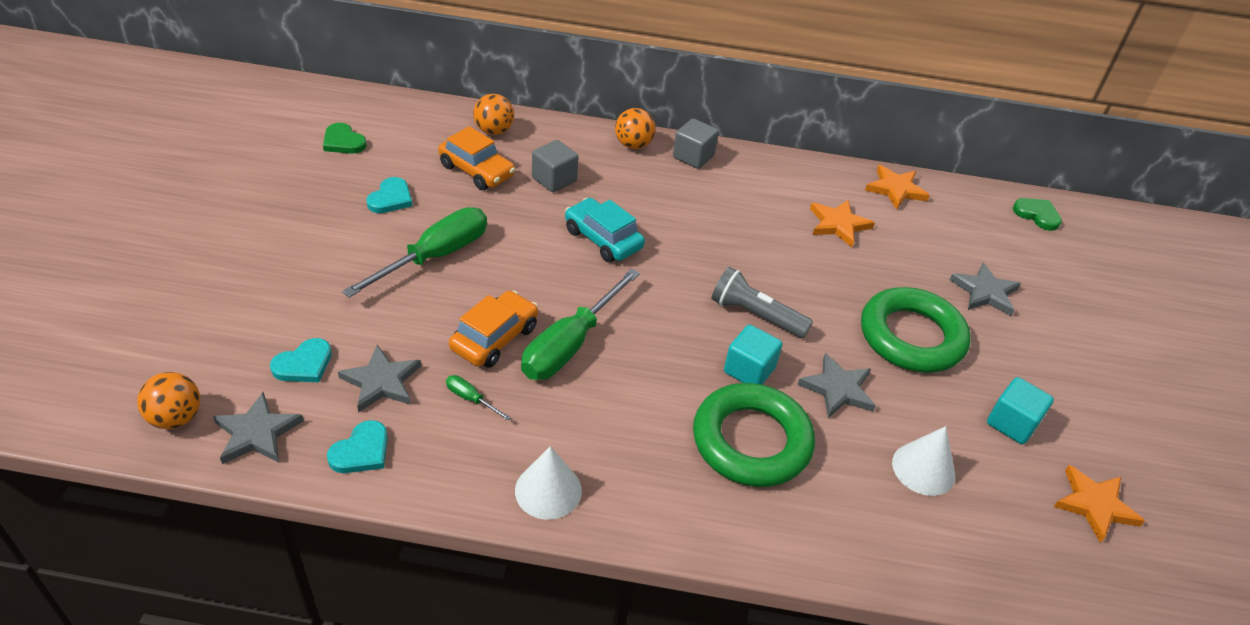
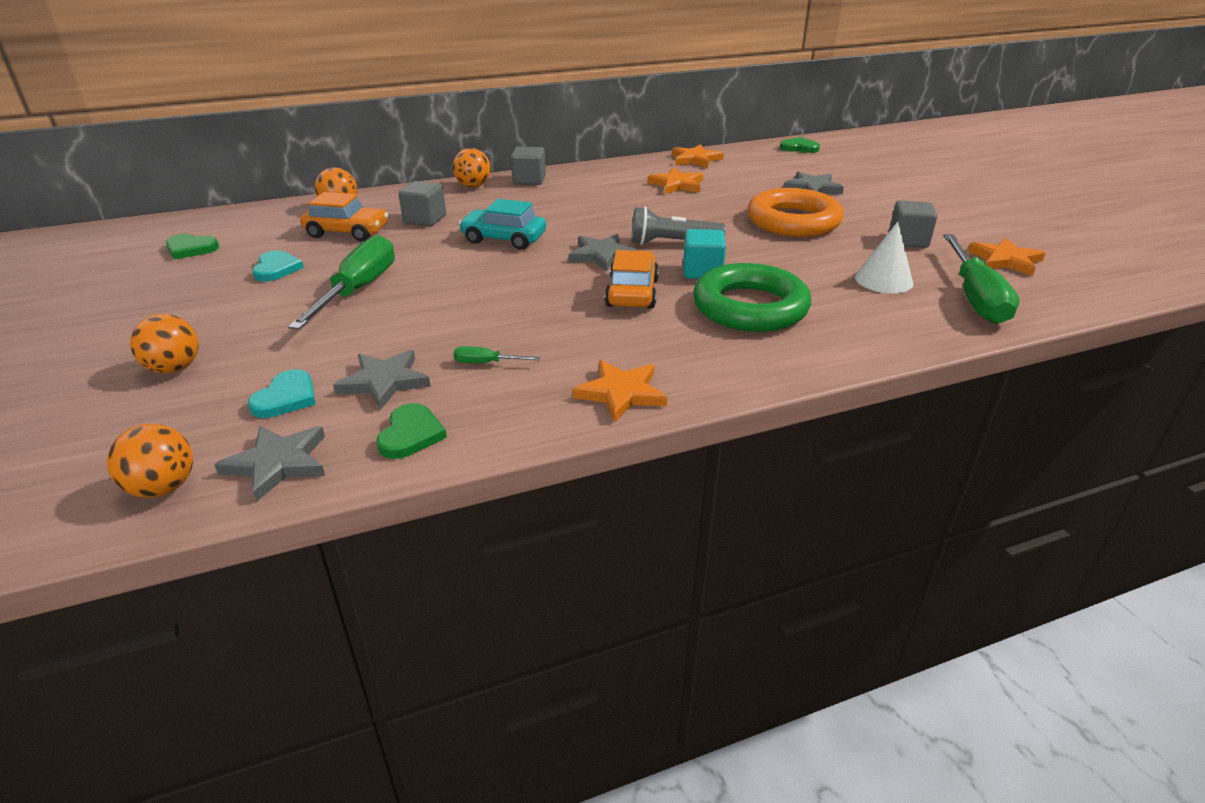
camera: 25 degrees left, 10 degrees down
turquoise heart [327,420,388,473] -> green heart [376,403,447,459]
orange car [449,291,538,368] -> orange car moved to [605,250,659,309]
white cone [515,446,582,520] -> orange star [572,360,667,423]
green screwdriver [521,268,640,380] -> green screwdriver moved to [943,234,1020,324]
grey star [797,353,876,418] -> grey star moved to [568,234,638,271]
green ring [861,287,971,373] -> orange ring [748,188,844,237]
turquoise cube [987,377,1054,444] -> grey cube [889,200,937,248]
none -> orange ball [130,314,199,374]

